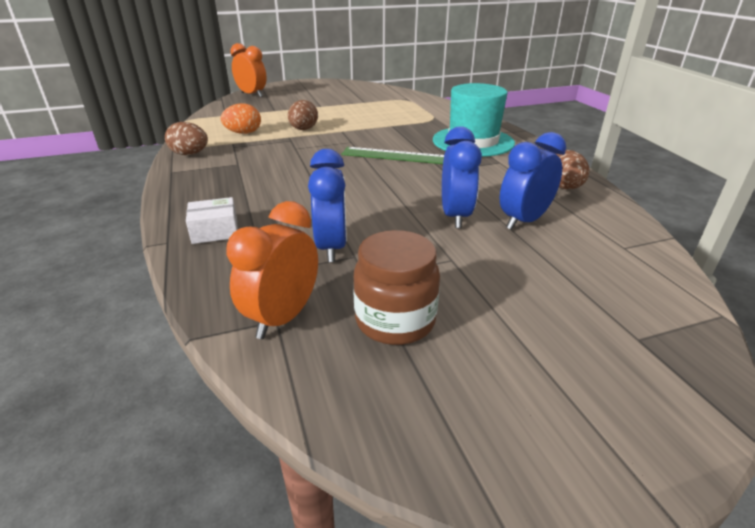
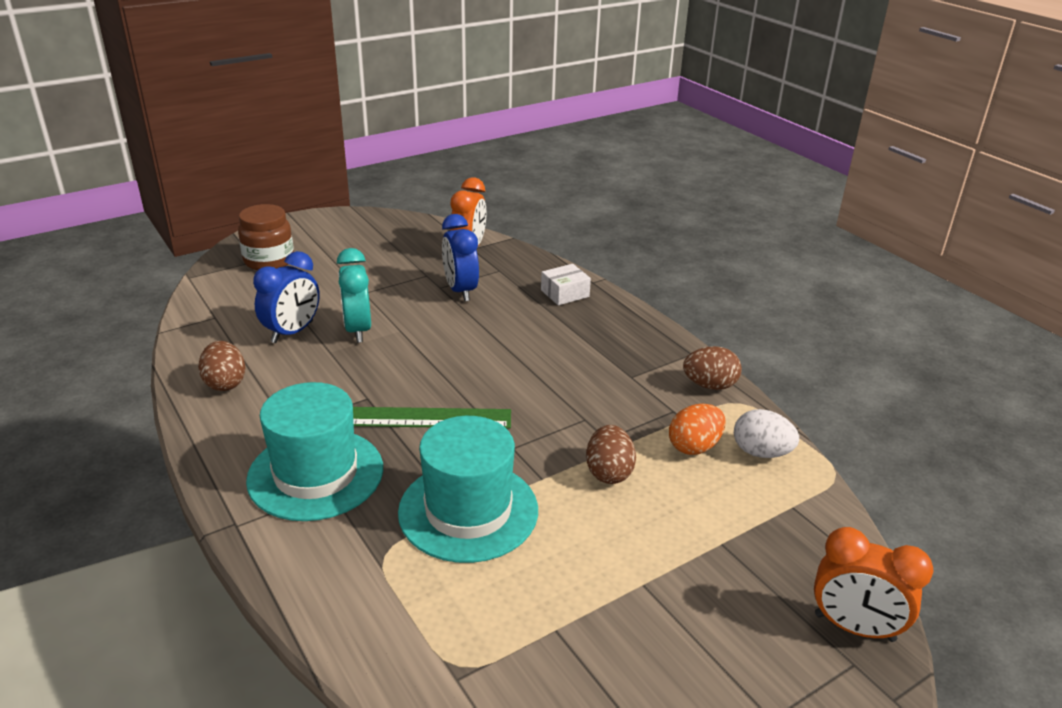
camera: 165 degrees right, 0 degrees up
brown jar [353,230,440,345] -> brown jar moved to [238,204,294,271]
blue clock [442,126,482,228] -> turquoise clock [337,248,371,343]
none -> turquoise hat [398,416,538,563]
none -> white egg [734,409,799,458]

